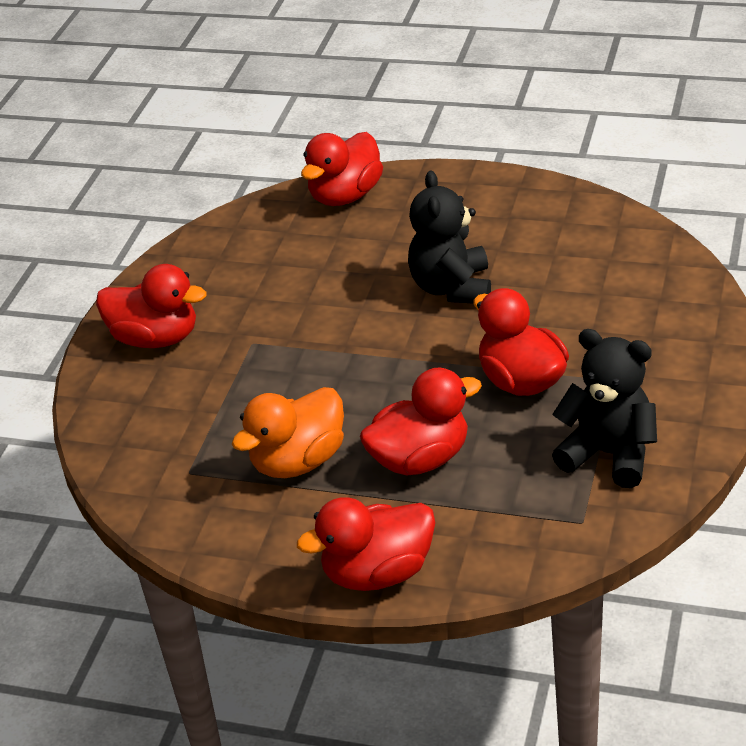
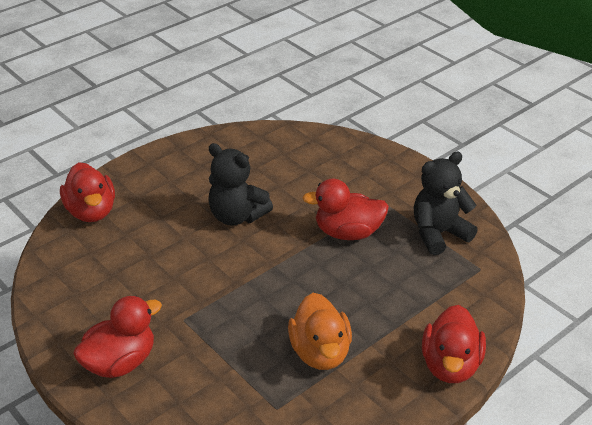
camera: 60 degrees left, 0 degrees up
red duck [360,368,482,476] -> none

